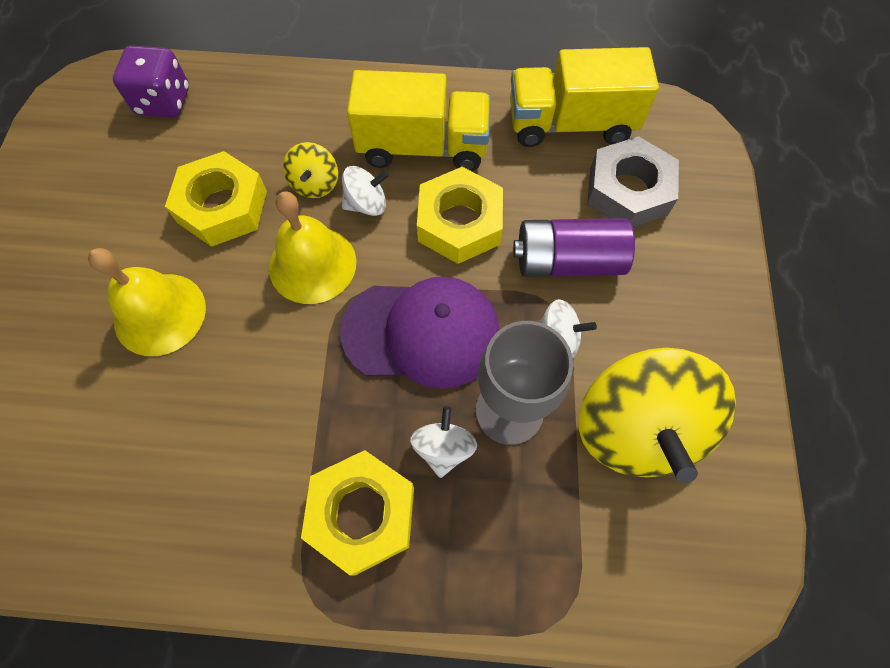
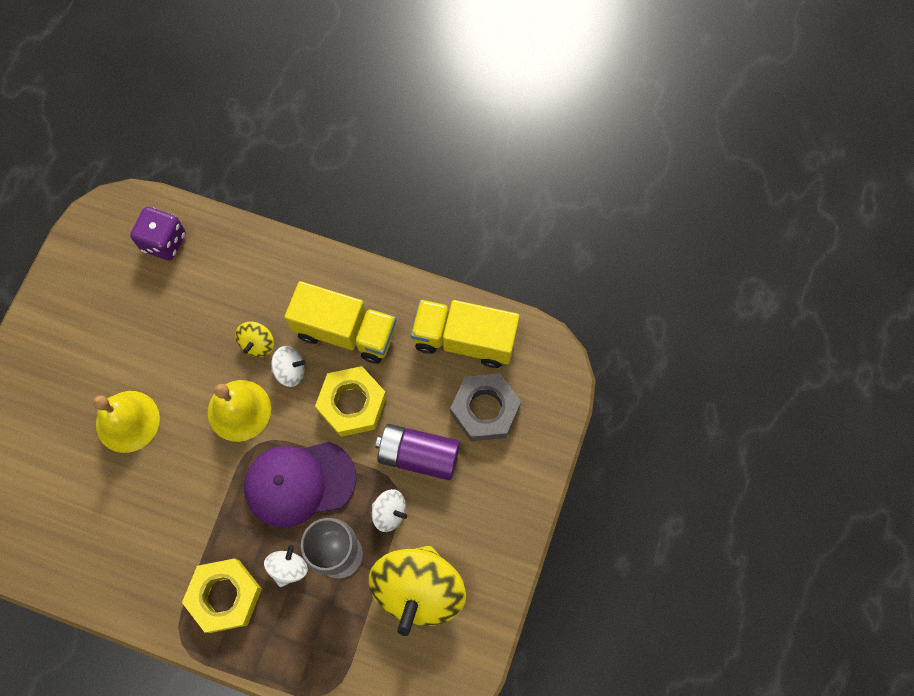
camera: 15 degrees right, 5 degrees up
yellow nut [165,151,267,247] -> none
purple cap [340,277,499,389] -> purple cap turned 150 degrees clockwise [244,442,356,528]

